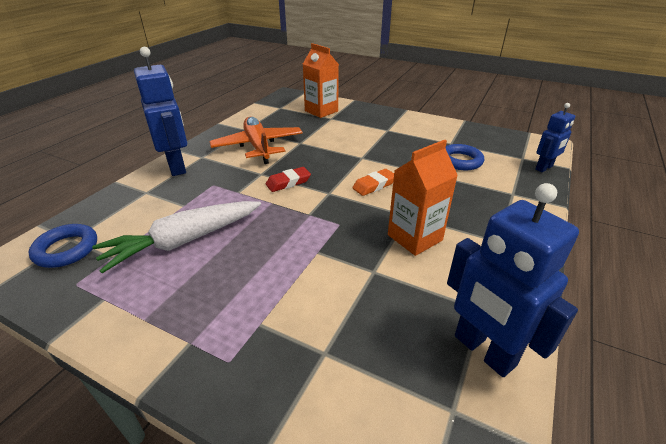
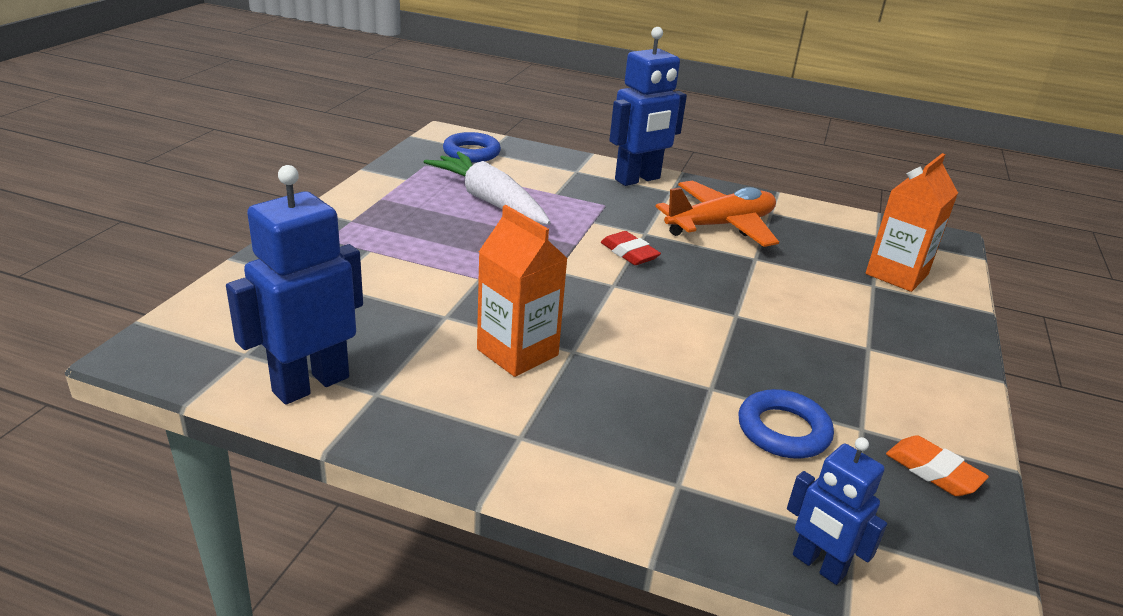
camera: 80 degrees right, 5 degrees down
orange eraser [352,169,394,196] -> orange eraser moved to [886,435,989,496]

